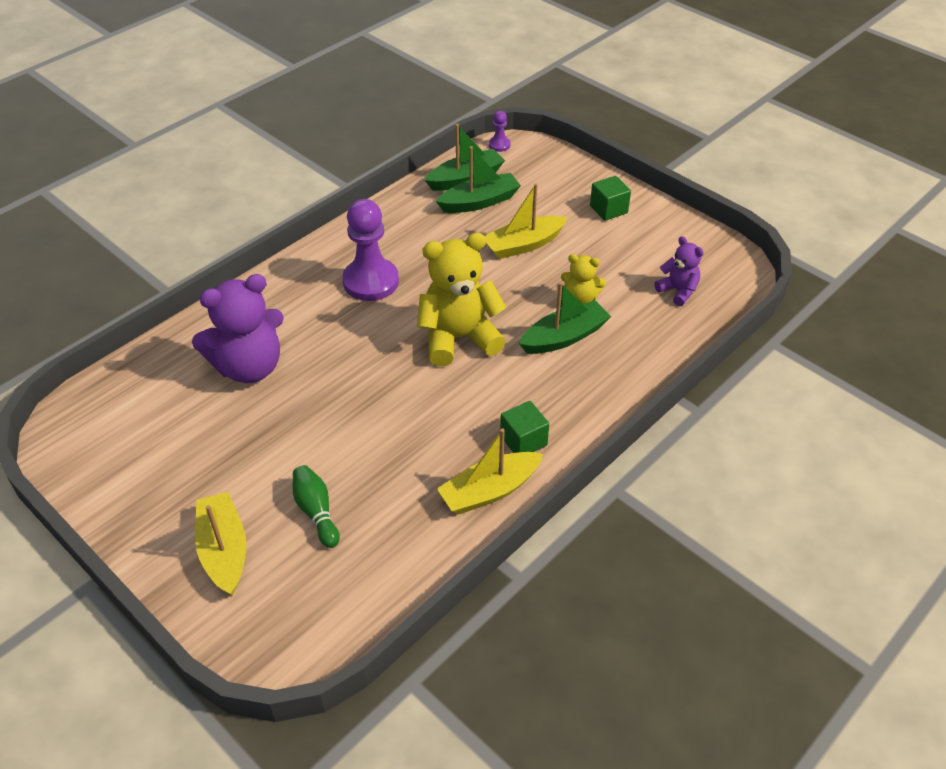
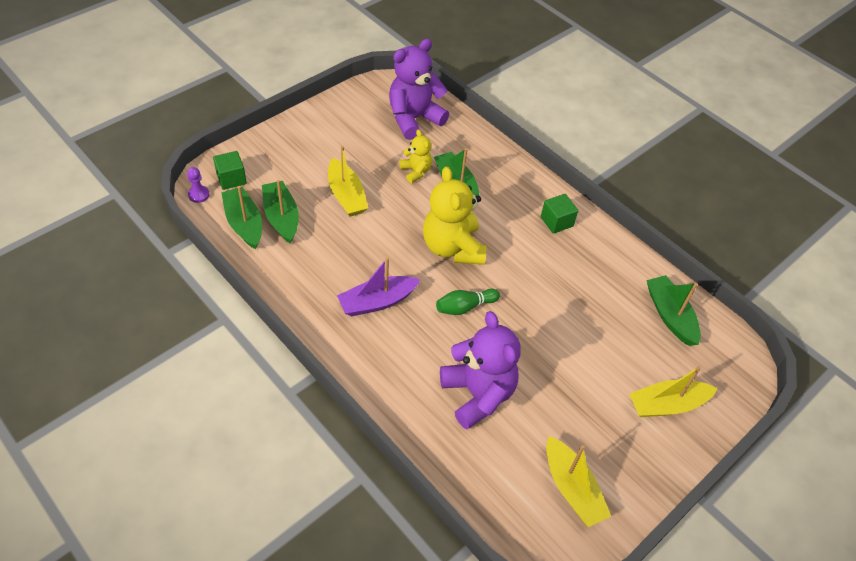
camera: 90 degrees left, 5 degrees up
green bowling pin [293,465,340,548] -> green bowling pin moved to [436,289,500,315]
purple pawn [342,199,399,301] -> purple boat [337,257,421,316]
yellow boat [437,428,543,514] -> yellow boat moved to [546,436,611,527]
yellow teddy bear [561,254,606,304] -> yellow teddy bear turned 45 degrees counterclockwise [399,129,432,183]
green cube [590,176,631,221] -> green cube moved to [213,151,247,190]
purple teddy bear [654,236,704,306] -> purple teddy bear [389,39,449,140], size x1.91
none -> green boat [646,275,701,346]

